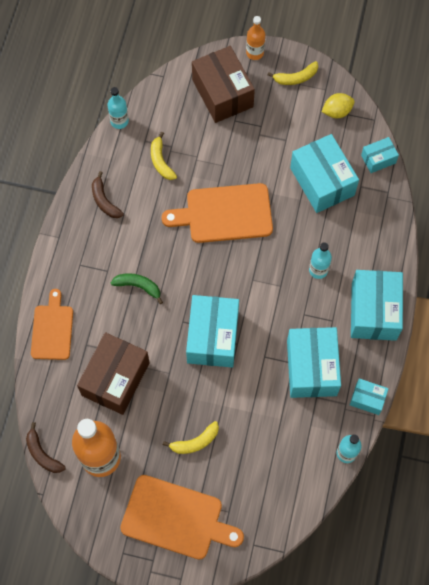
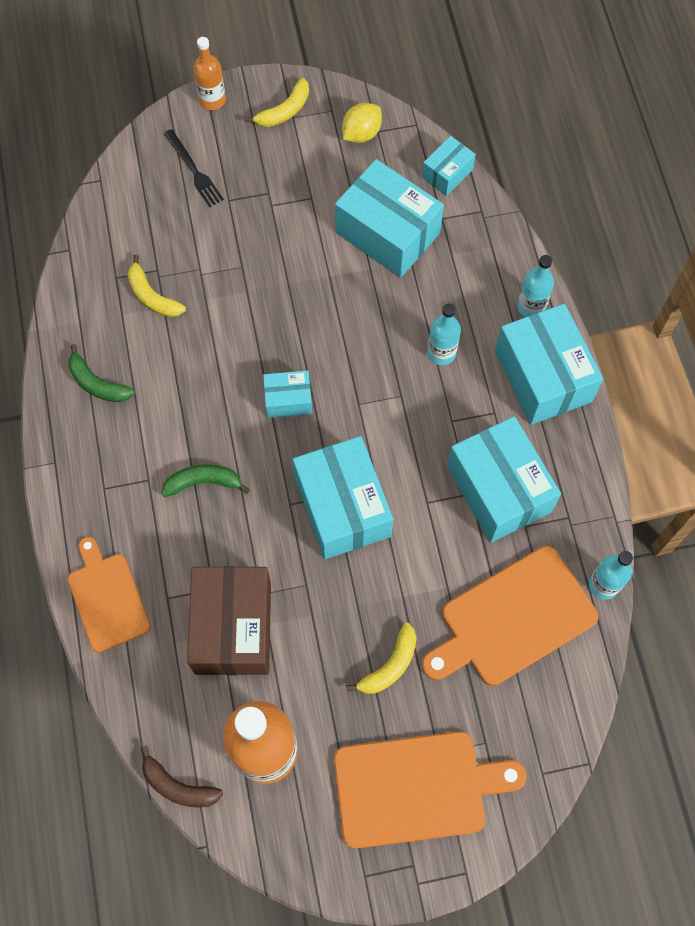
camera: 25 degrees left, 0 degrees up
brown banana [92,171,124,218] -> green banana [68,344,135,402]
turquoise bottle [107,87,129,129] -> turquoise bottle moved to [518,255,554,317]
orange cutting board [162,183,273,243] -> orange cutting board moved to [422,546,598,686]
brown box [192,46,255,123] -> black fork [164,129,224,207]
turquoise box [350,378,389,415] -> turquoise box moved to [263,370,312,418]

